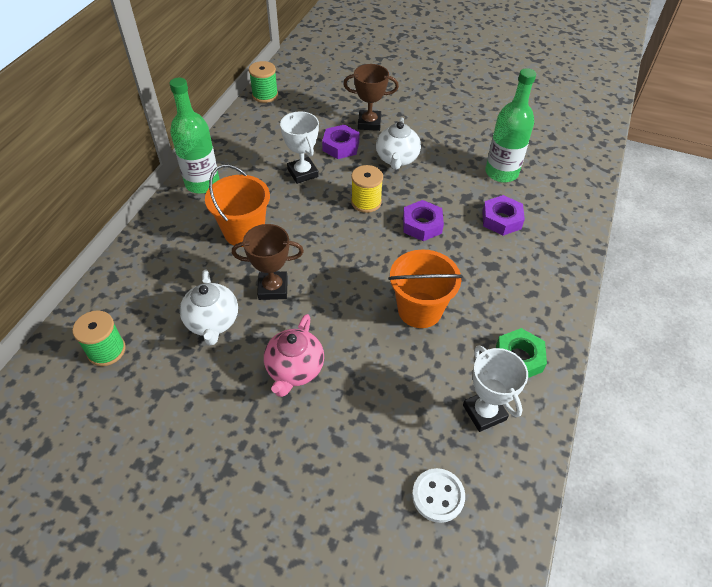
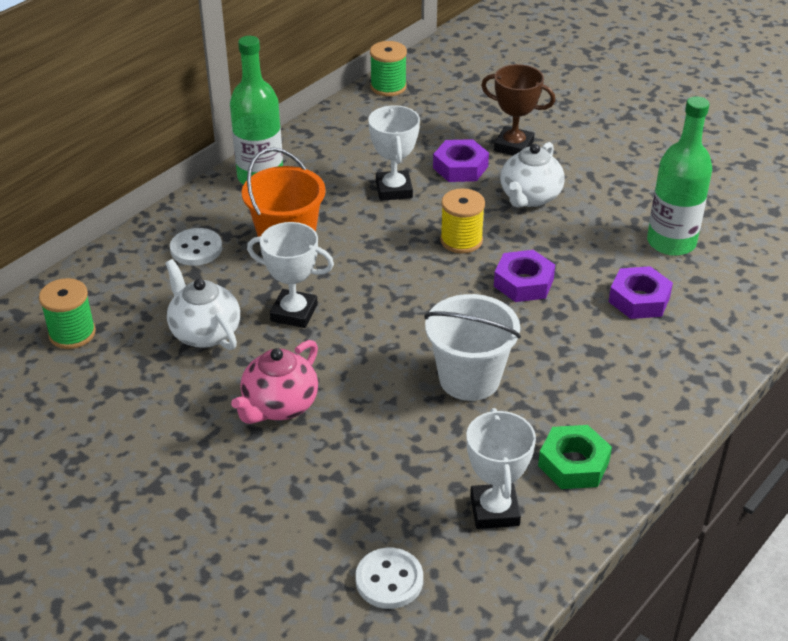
camera: 20 degrees right, 10 degrees down
white teapot [180,269,238,345] -> white teapot turned 135 degrees clockwise [165,259,240,350]
brown trophy [232,224,304,300] -> white trophy [247,222,334,328]
orange bucket [388,250,463,328] -> white bucket [424,294,521,401]
none -> white button [170,228,222,266]

